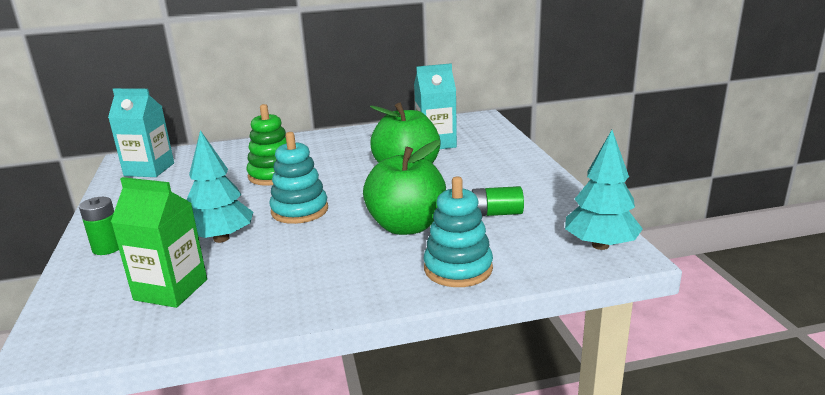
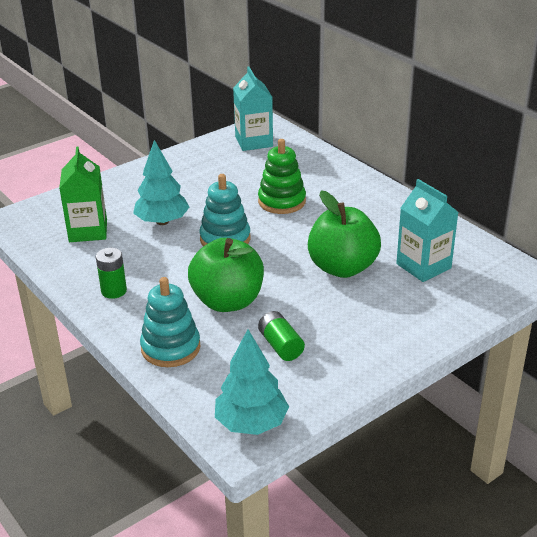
camera: 65 degrees right, 10 degrees up
green battery [79,197,119,255] -> green battery moved to [96,248,127,299]

